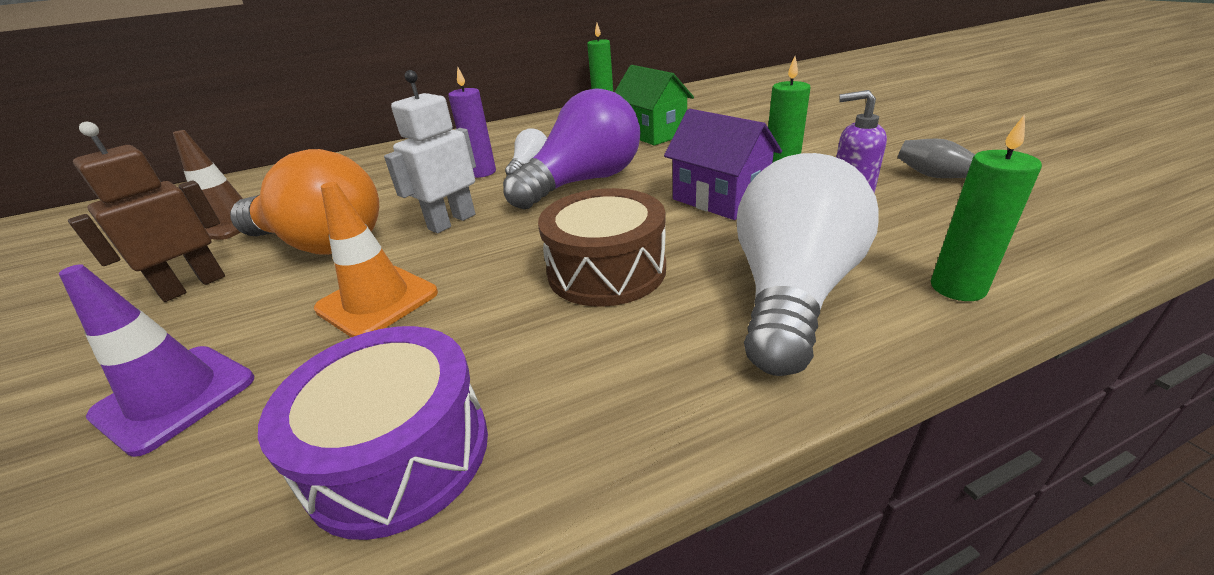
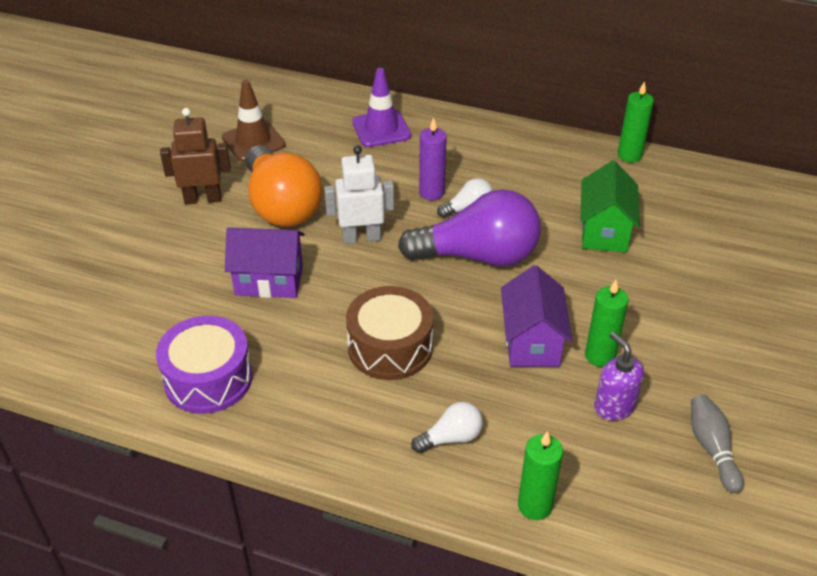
camera: 40 degrees right, 10 degrees up
purple traffic cone [59,264,254,457] -> purple traffic cone moved to [352,68,411,147]
orange traffic cone [314,182,438,337] -> purple house [225,227,305,298]
white light bulb [737,153,879,376] -> white light bulb [411,402,483,453], size x0.45

